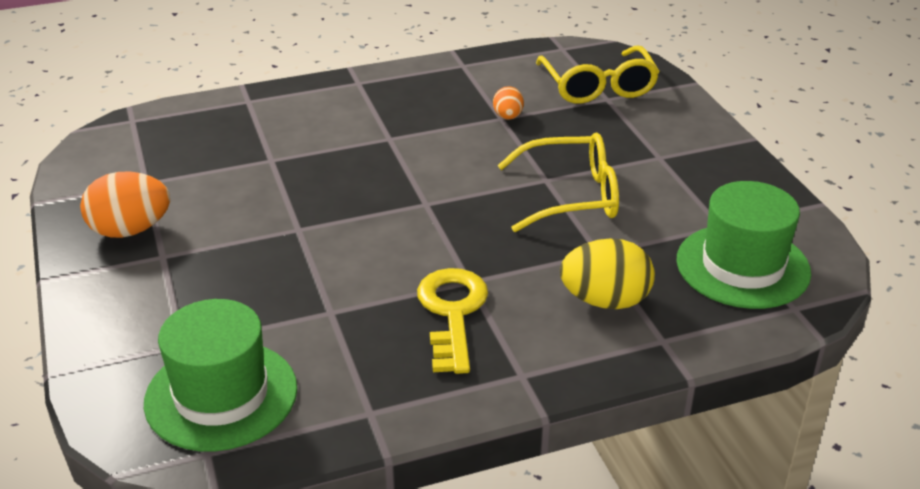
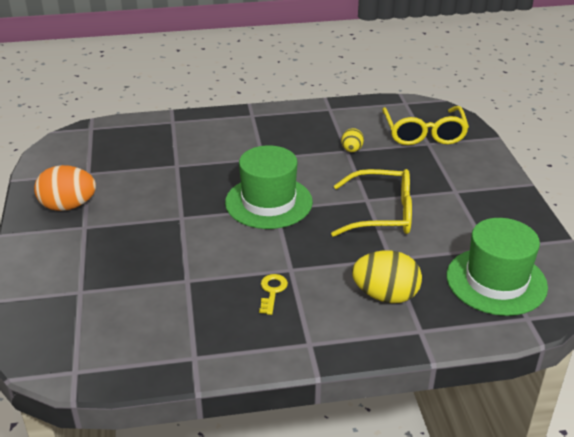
camera: 10 degrees right, 0 degrees up
green hat [144,299,297,451] -> green hat moved to [225,145,313,229]
yellow key [417,268,488,374] -> yellow key [259,274,288,315], size x0.52
orange egg [493,86,524,120] -> yellow egg [341,128,364,152]

